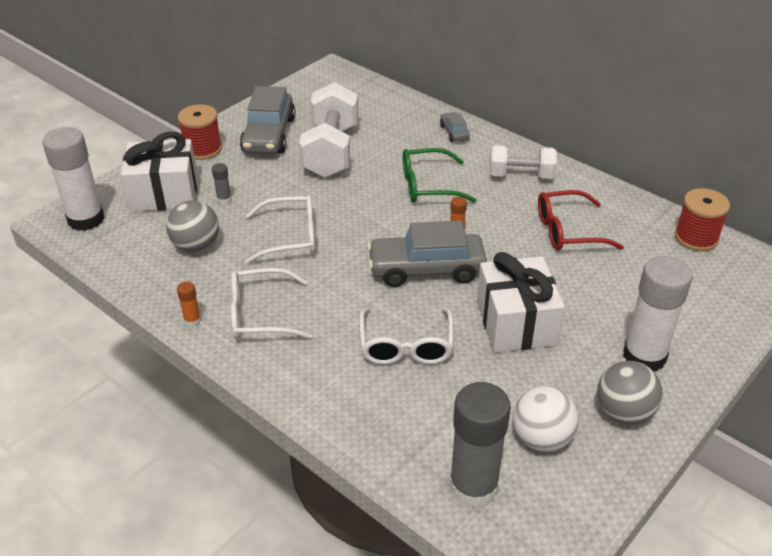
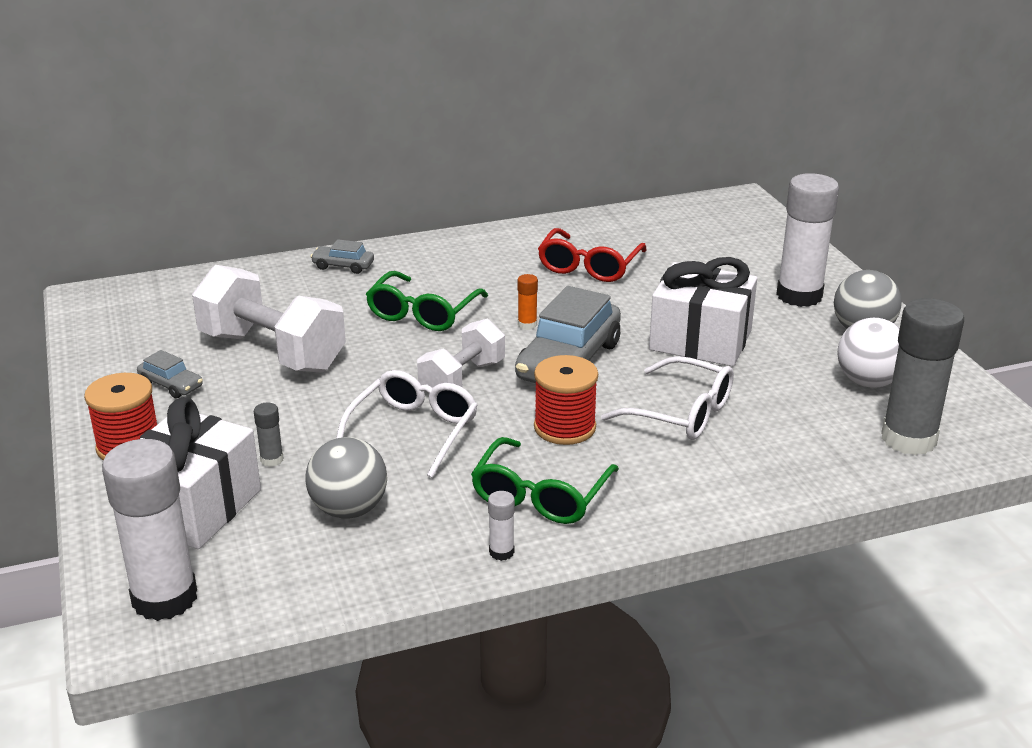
camera: 60 degrees left, 10 degrees down
orange glue stick [177,282,201,326] -> white glue stick [488,491,515,561]
white glasses [231,268,312,339] -> green glasses [471,437,619,524]
grey car [240,86,295,154] -> grey car [137,350,203,399], size x0.47
white dumbbell [490,145,557,179] -> white dumbbell moved to [417,319,505,388]
red spool [675,188,730,251] -> red spool moved to [534,355,598,445]

